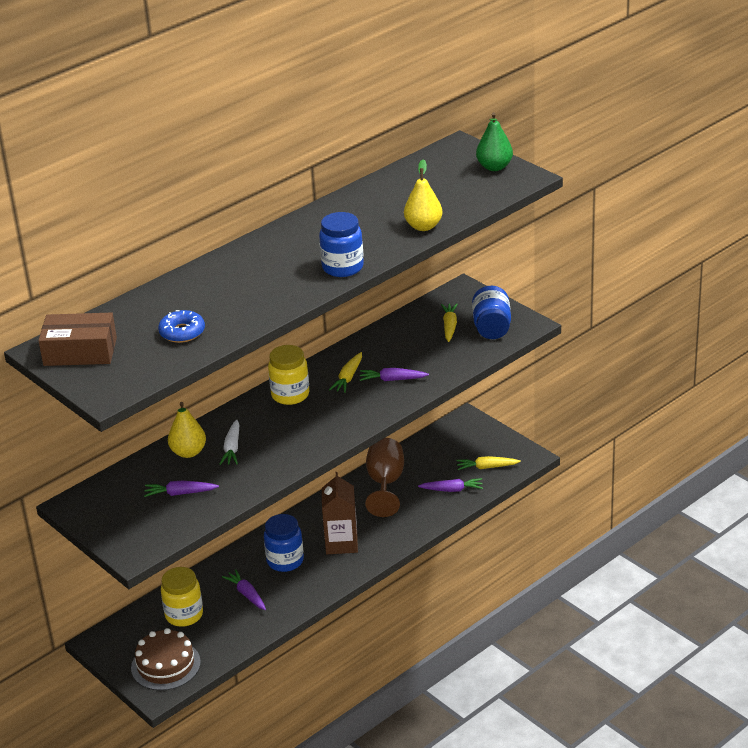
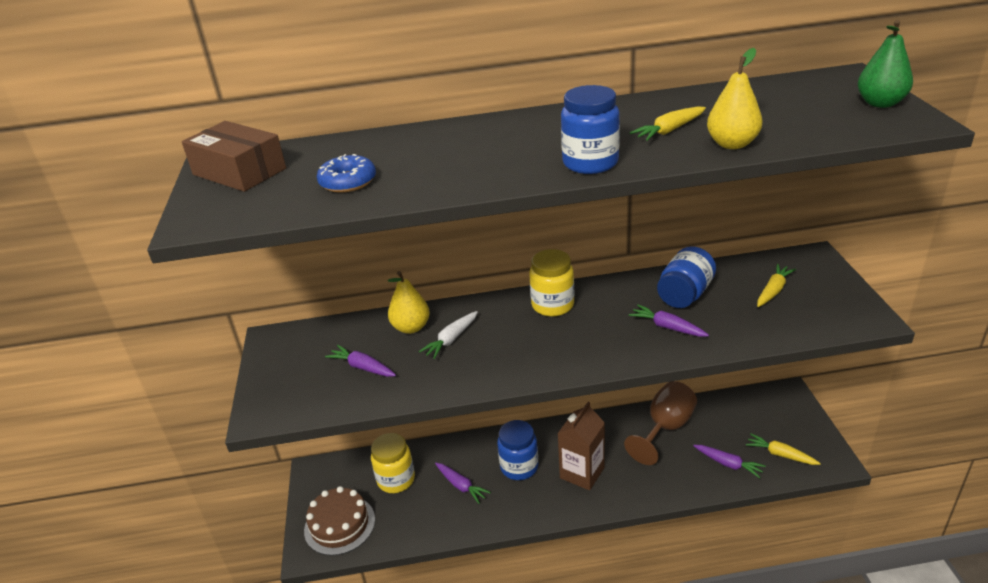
camera: 35 degrees right, 0 degrees up
purple carrot [222,569,266,610] -> purple carrot turned 135 degrees clockwise [435,463,491,504]
yellow carrot [329,352,362,393] -> yellow carrot moved to [630,106,706,141]
blue jar [472,286,511,339] -> blue jar moved to [657,246,716,308]

